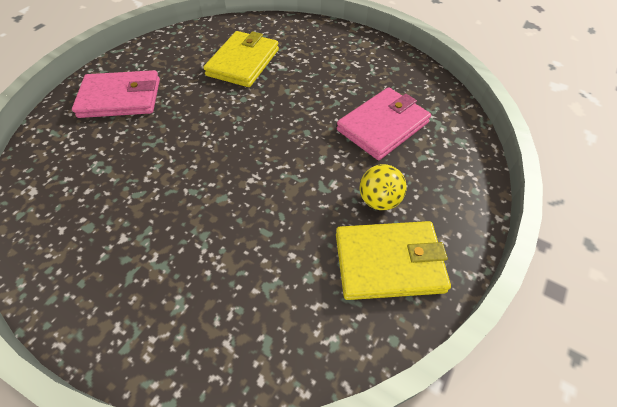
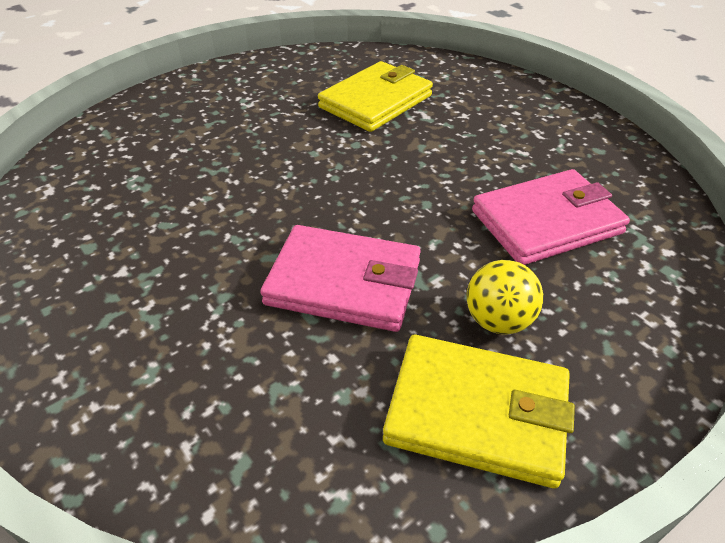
camera: 20 degrees right, 10 degrees down
pink wallet [72,70,160,118] -> pink wallet moved to [260,225,421,332]

